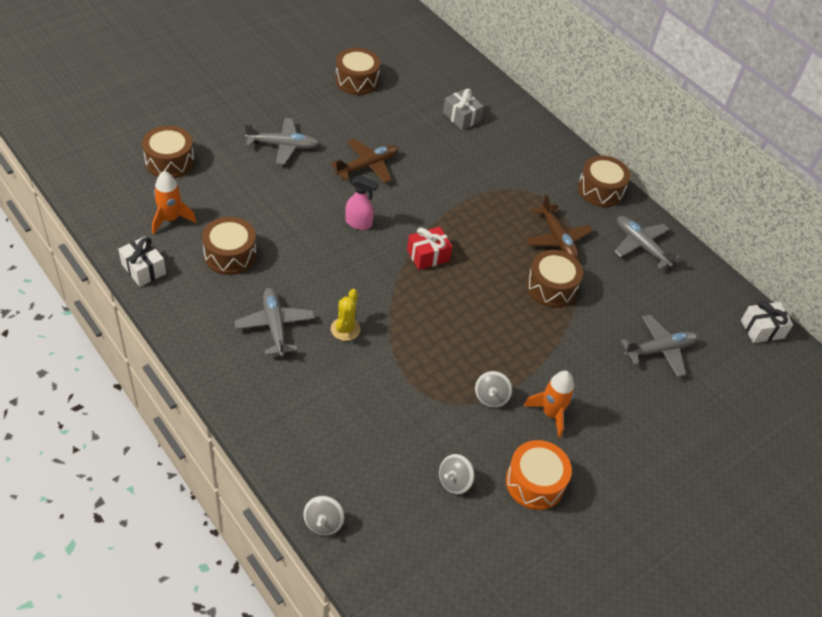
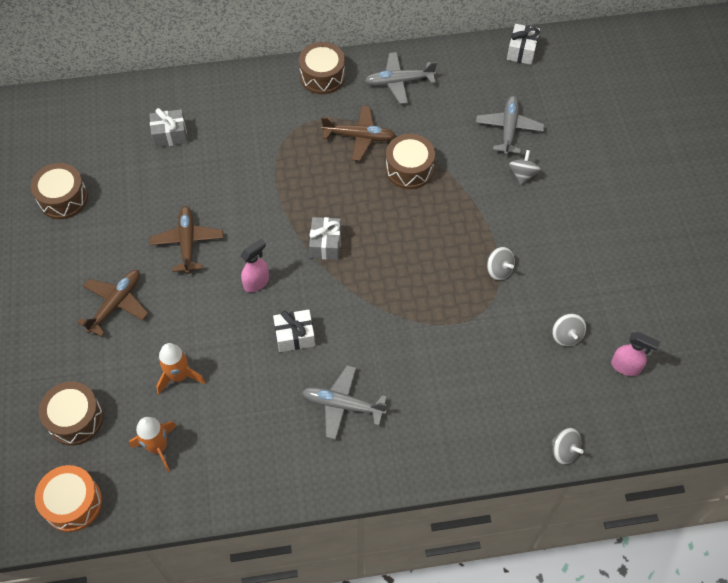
camera: 55 degrees left, 10 degrees up
white gift [118,236,166,287] -> white gift moved to [273,309,315,352]
brown drum [202,217,256,275] -> none
grey plane [245,118,319,165] -> brown plane [77,270,149,337]
yellow cactus [331,289,360,341] -> none
red gift [407,227,452,270] -> grey gift [309,217,341,260]
orange drum [506,440,572,510] -> orange drum moved to [35,465,102,532]
orange rocket [524,371,575,438] -> orange rocket moved to [156,343,205,394]
none -> grey spinning top [509,150,541,185]
none -> pink spray bottle [611,332,660,376]

